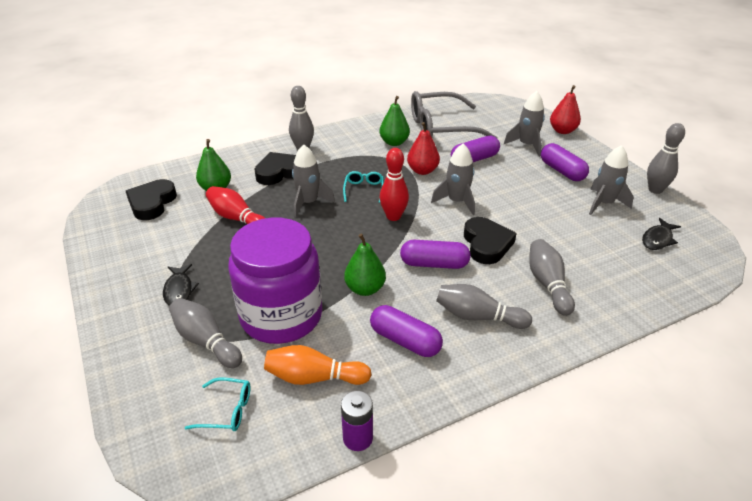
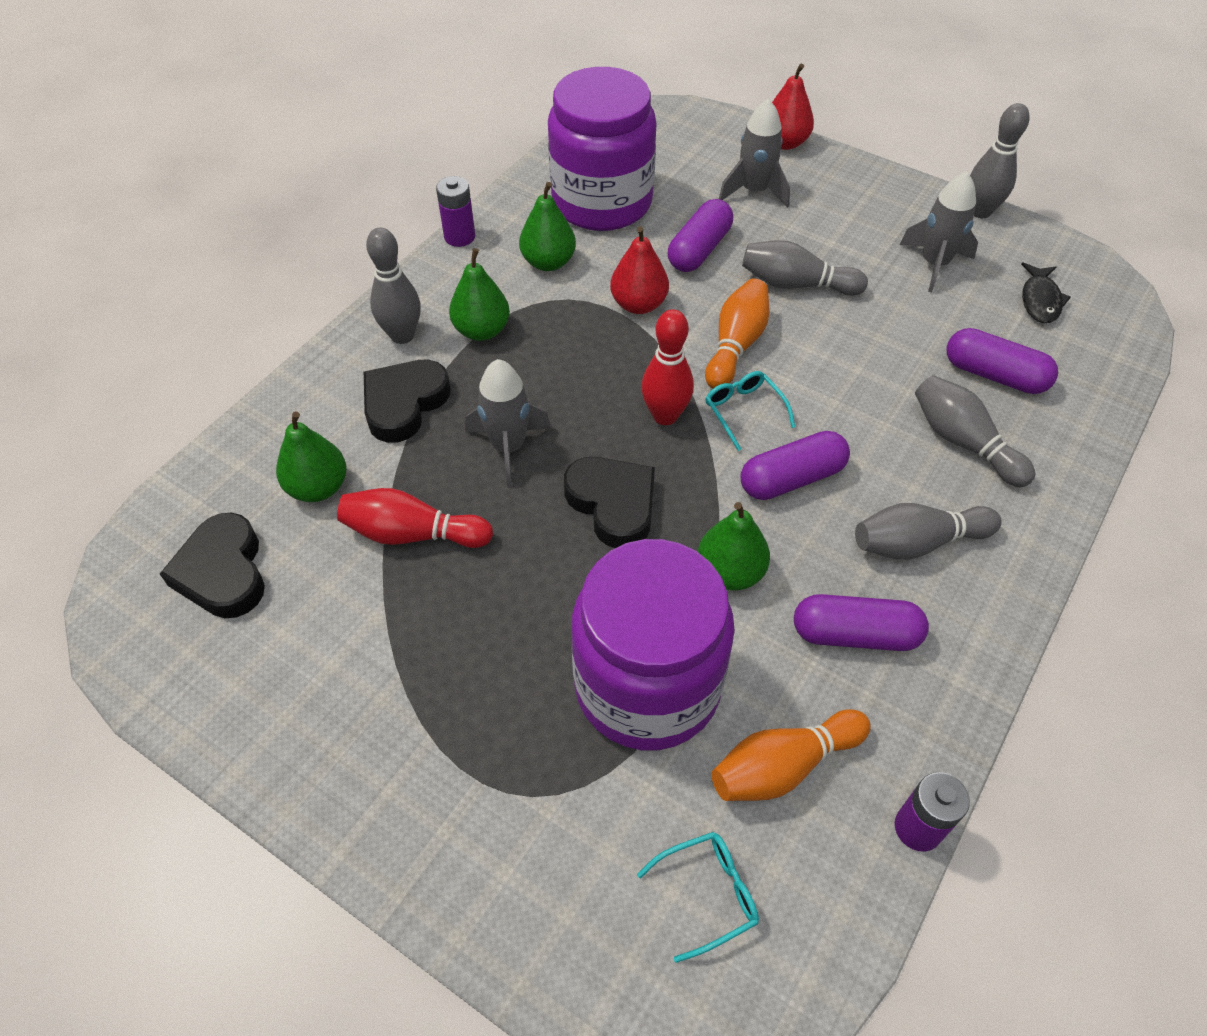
camera: 30 degrees left, 15 degrees up
black fish [163,264,199,306] -> none
grey bowling pin [169,298,242,368] -> grey bowling pin moved to [742,240,868,296]
turquoise glasses [343,171,384,203] -> turquoise glasses moved to [705,371,795,451]
grey glasses [411,91,498,139] -> purple jar [548,67,656,231]
grey rocket [431,144,475,215] -> orange bowling pin [705,278,769,389]
black heart [464,217,516,264] -> black heart moved to [564,457,655,548]
purple capsule [541,143,589,181] -> purple capsule moved to [946,328,1058,394]
none -> purple battery [436,176,475,247]
none -> green pear [449,248,510,341]

